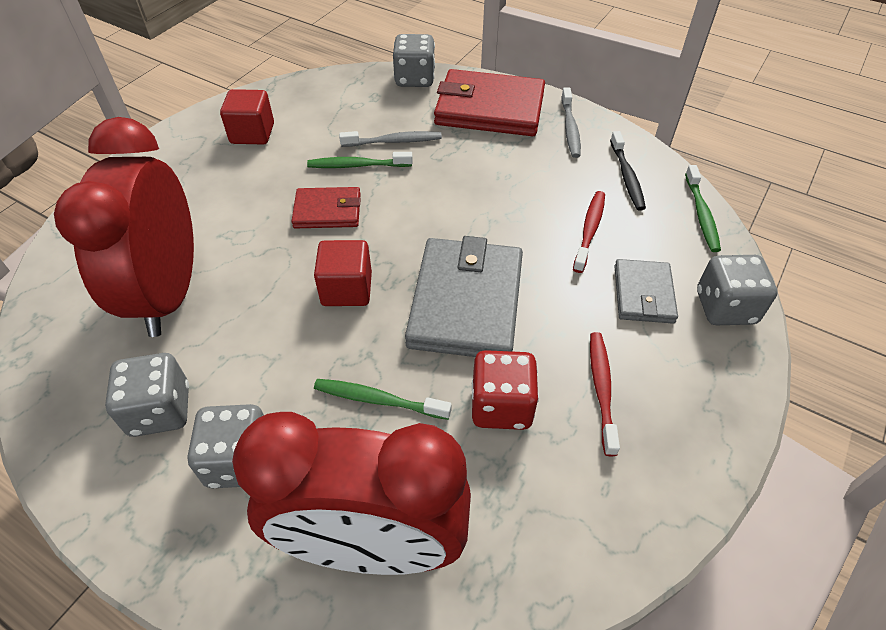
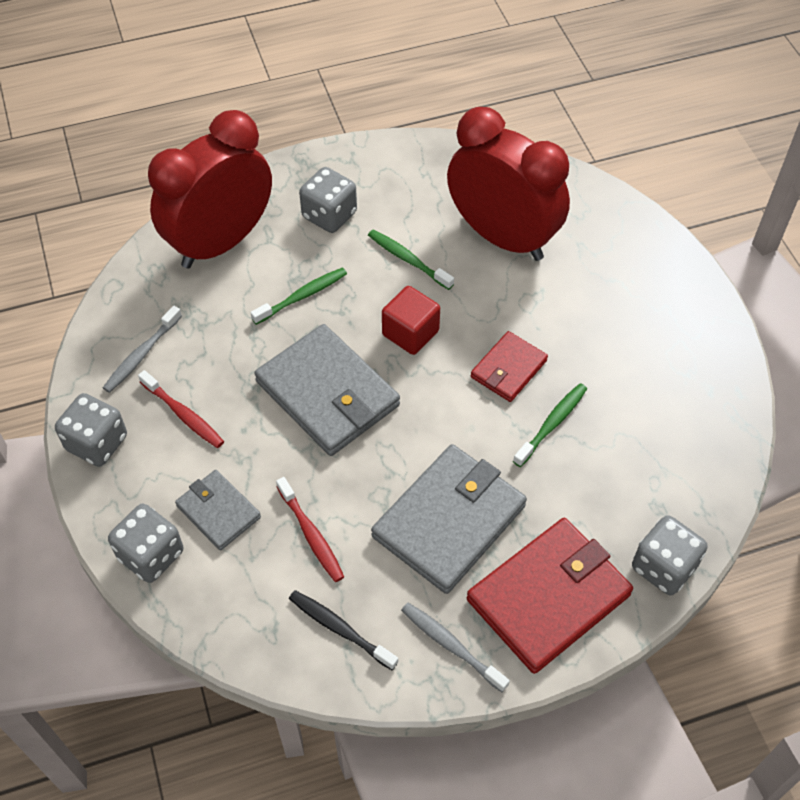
camera: 130 degrees right, 5 degrees up
grey dice [105,353,189,437] -> grey dice moved to [55,393,127,467]
red cube [220,89,274,145] -> none
grey toothbrush [339,131,442,147] -> grey toothbrush moved to [103,306,182,393]
red dice [472,350,539,430] -> none
green toothbrush [685,165,721,252] -> green toothbrush moved to [368,230,454,290]
none -> grey wallet [371,444,527,594]

